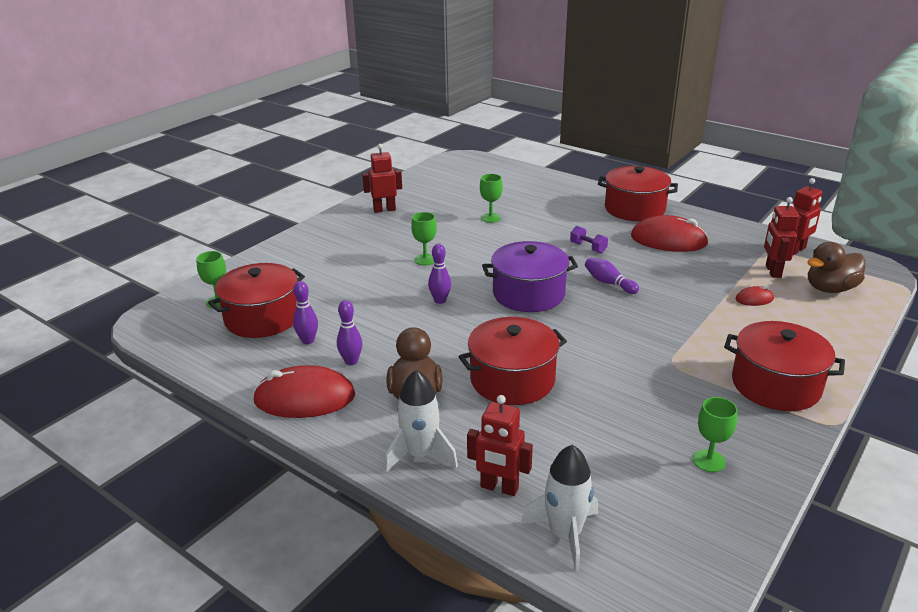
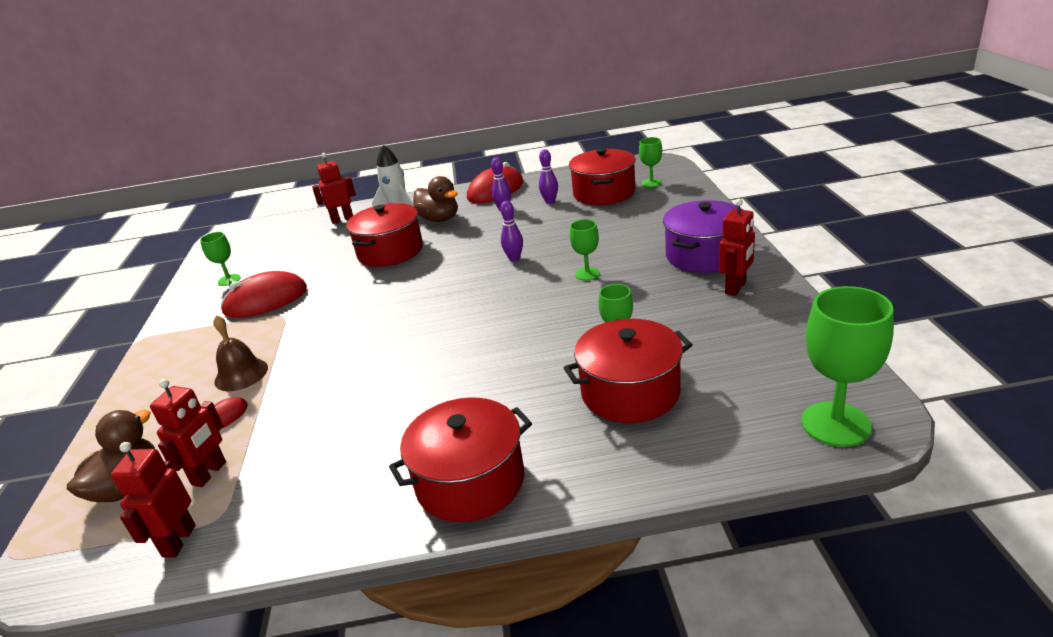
camera: 140 degrees right, 0 degrees up
purple pot [482,241,578,312] -> purple pot moved to [663,200,743,273]
white rocket [521,445,598,572] -> none
purple dumbbell [570,226,608,253] -> none
purple bowling pin [585,257,639,294] -> none
red mouse [631,215,709,252] -> red mouse moved to [221,271,307,318]
red pot [724,321,845,411] -> red pot moved to [564,319,693,423]
red robot [764,197,799,278] -> red robot turned 60 degrees clockwise [150,379,226,487]
none -> brown bell [213,315,268,391]
none -> green goblet [801,286,894,447]

